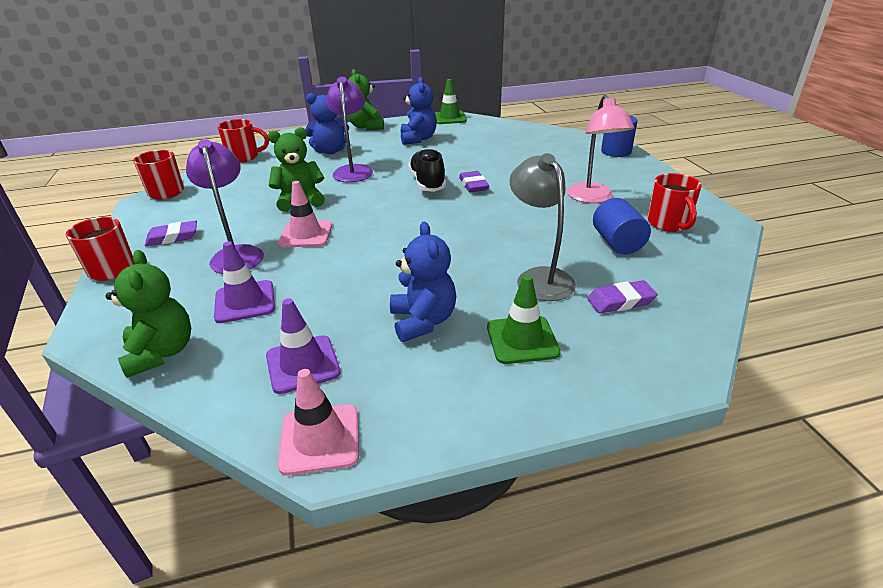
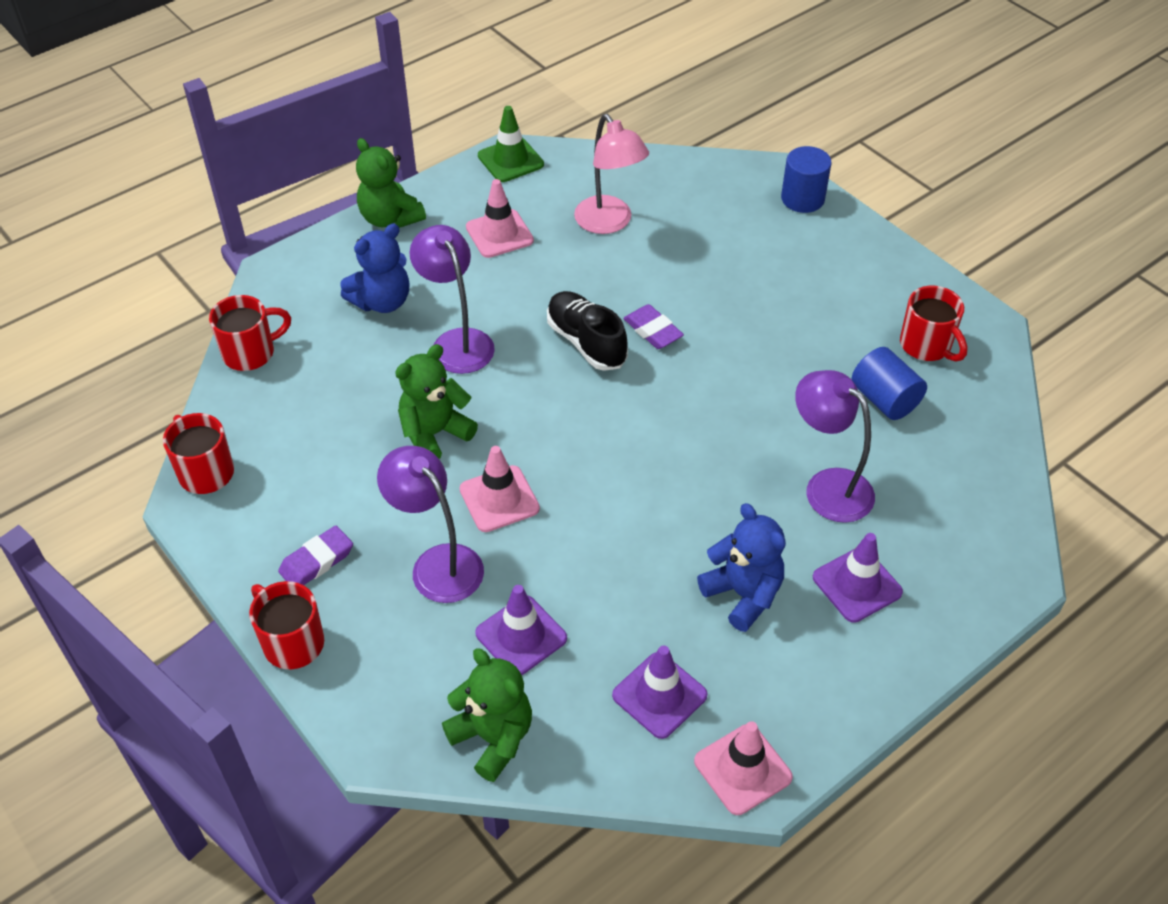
camera: 25 degrees left, 15 degrees up
blue teddy bear [401,77,437,145] -> pink traffic cone [466,179,534,258]
green traffic cone [487,275,561,364] -> purple traffic cone [813,533,903,623]
grey lamp [510,153,576,301] -> purple lamp [795,370,875,523]
pink lamp [567,95,634,203] -> pink lamp moved to [574,114,649,234]
purple eraser [587,280,658,313] -> none

